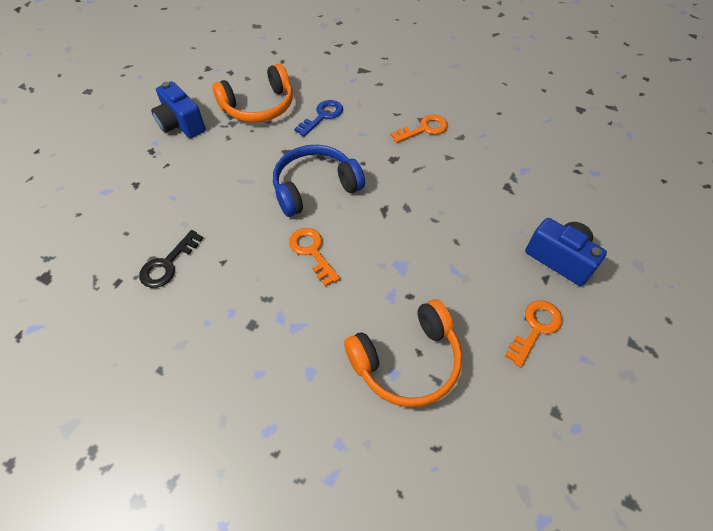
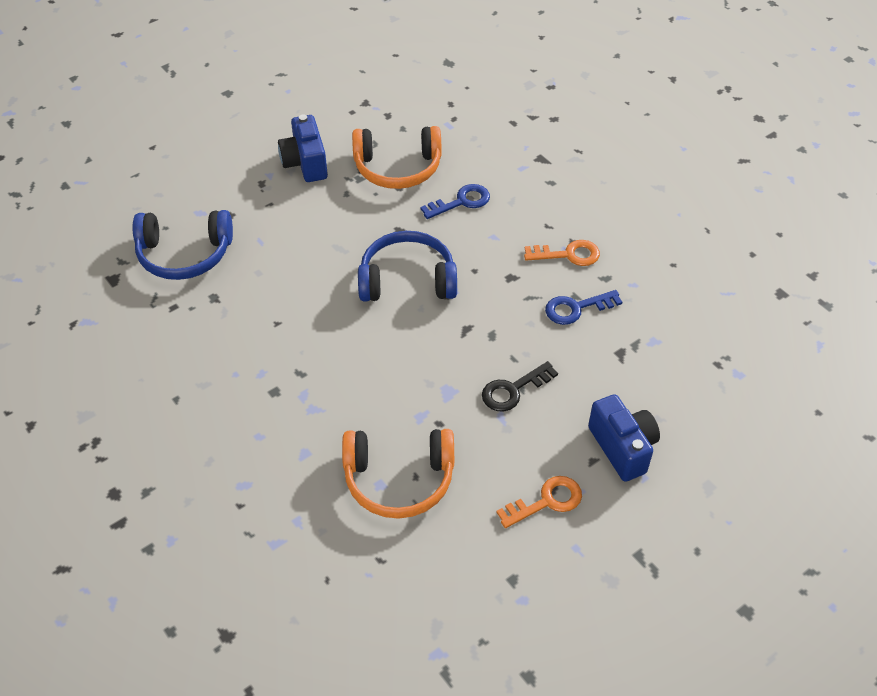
camera: 25 degrees right, 5 degrees down
black key [139,230,204,288] -> black key moved to [482,361,558,412]
orange key [289,228,340,286] -> none
none -> blue headphones [133,210,233,280]
none -> blue key [545,290,622,325]

